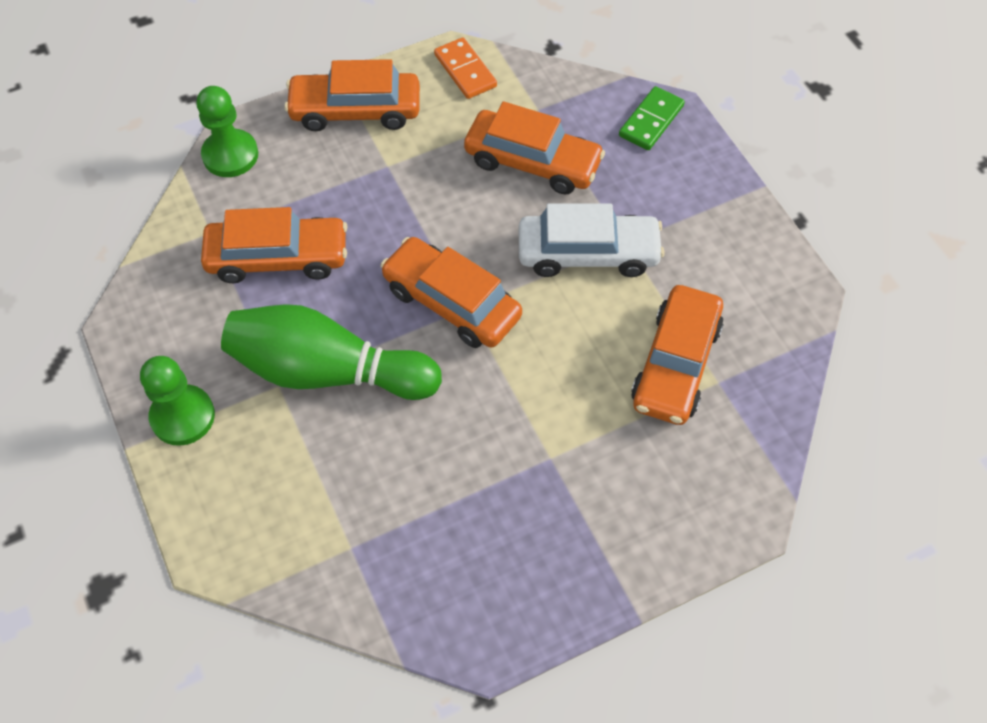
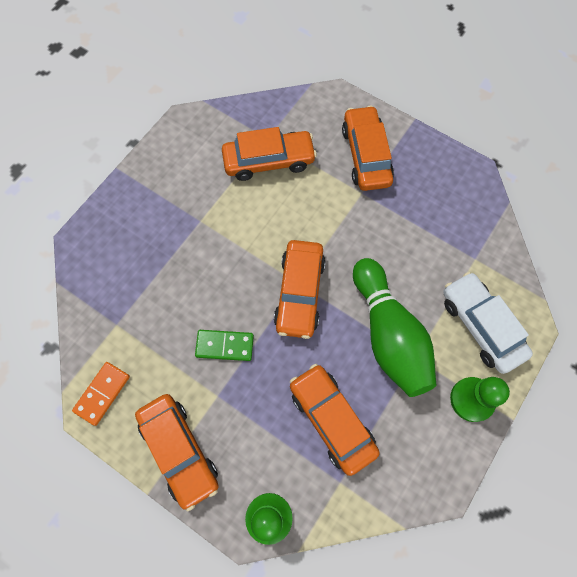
camera: 120 degrees left, 10 degrees up
orange car [464,101,605,195] -> orange car moved to [342,105,394,191]
white car [519,204,665,277] -> white car moved to [443,272,533,374]
green domino [619,86,685,150] -> green domino moved to [195,330,254,361]

